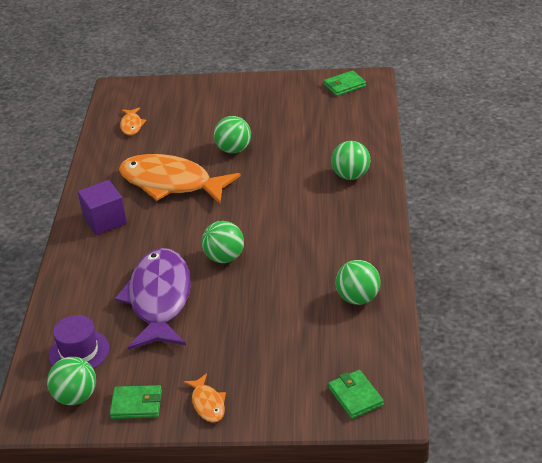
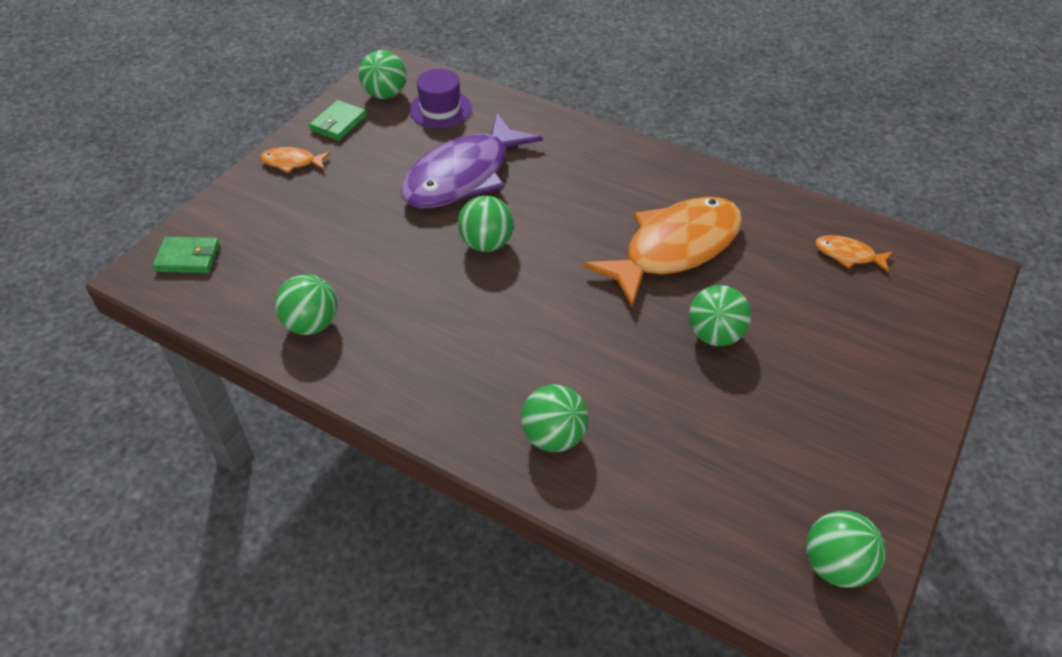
camera: 115 degrees right, 10 degrees up
purple cube [78,180,127,235] -> none
purple fish [115,248,191,350] -> purple fish turned 105 degrees clockwise [401,113,543,208]
green wallet [324,71,366,96] -> green ball [806,511,886,588]

